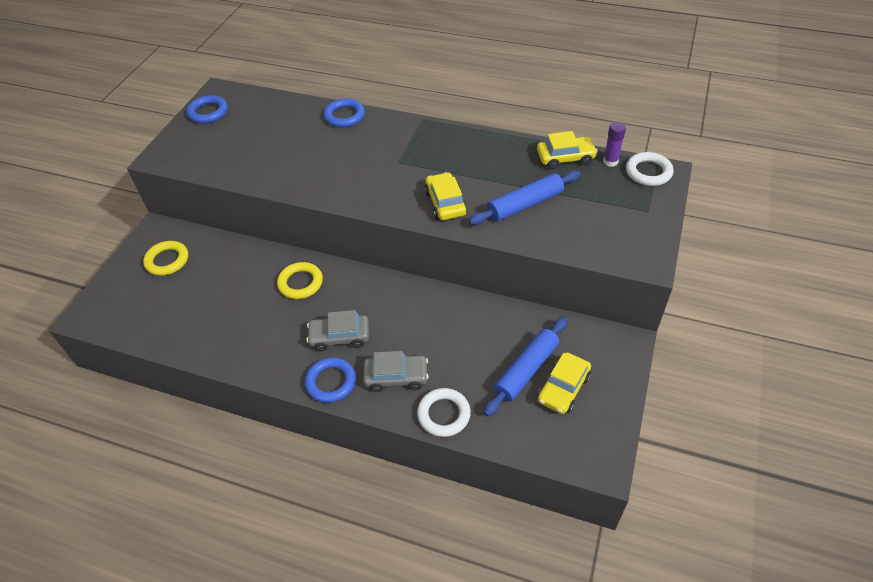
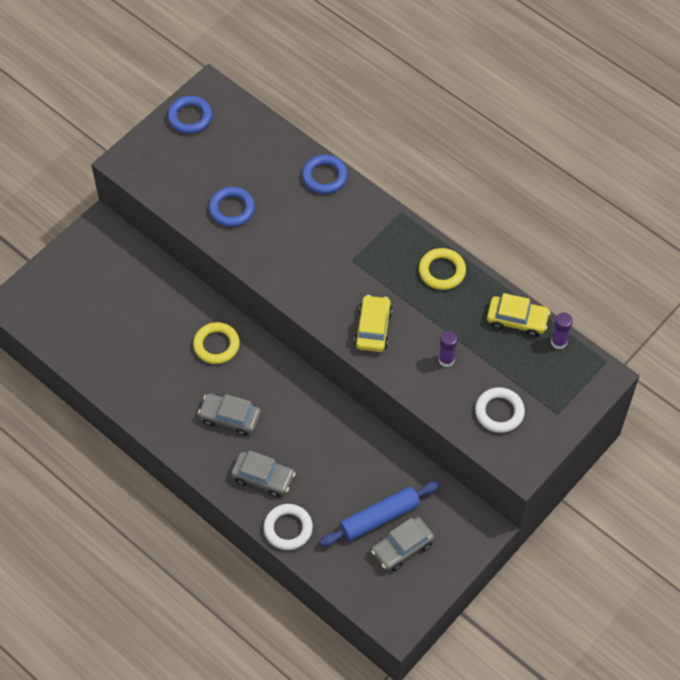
camera: 20 degrees right, 10 degrees up
yellow ring [143,241,188,276] -> yellow ring moved to [419,248,466,290]
blue ring [305,357,356,403] -> blue ring moved to [209,187,255,227]
blue rolling pin [468,171,581,225] -> purple glue stick [439,331,458,367]
yellow car [537,352,591,414] -> grey car [371,517,435,571]
white ring [626,152,674,186] -> white ring moved to [475,387,525,433]

